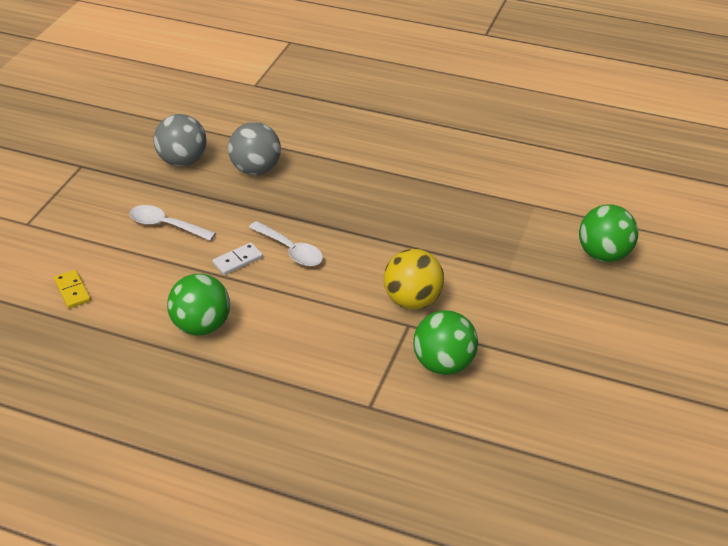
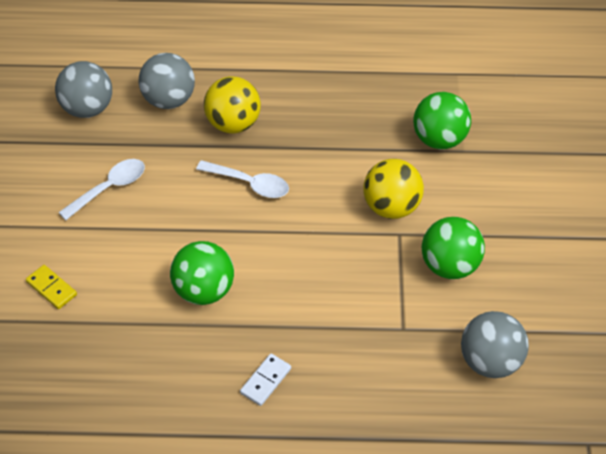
camera: 20 degrees left, 10 degrees up
white spoon [129,205,216,241] -> white spoon turned 135 degrees clockwise [58,159,145,220]
white domino [212,242,263,275] -> white domino moved to [240,354,291,406]
green ball [579,204,638,262] -> green ball moved to [413,92,471,149]
none -> yellow ball [204,76,261,134]
none -> grey ball [461,311,529,378]

